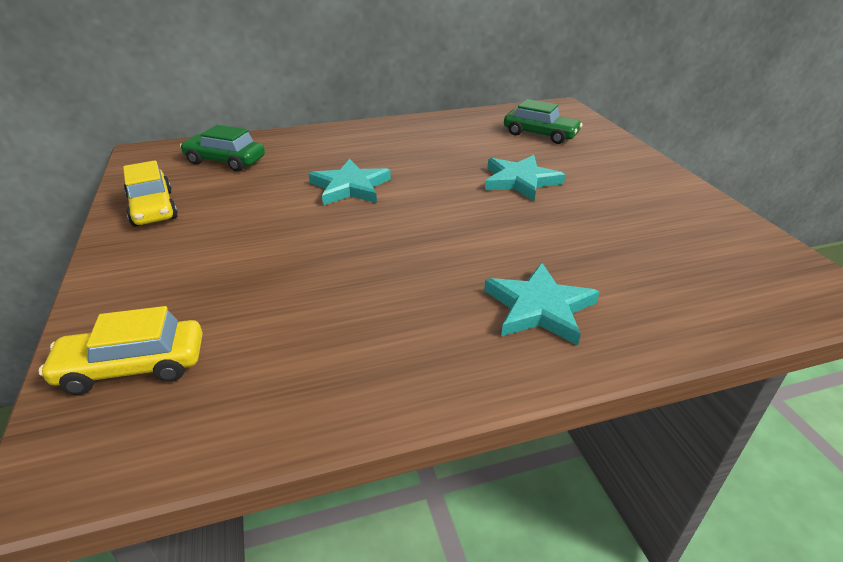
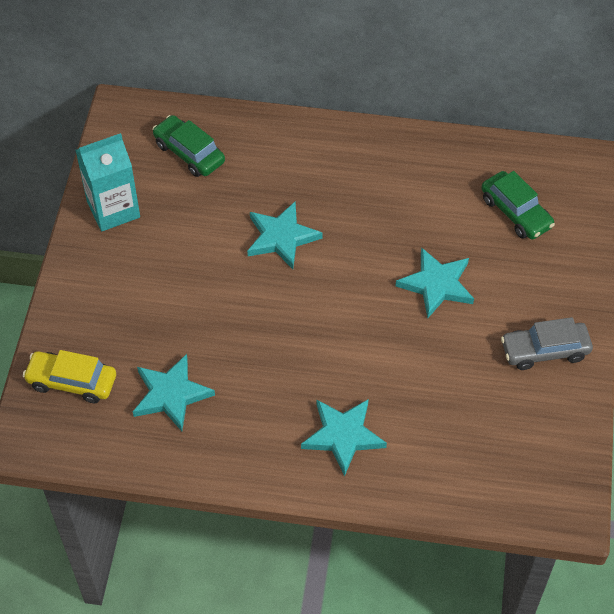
camera: 25 degrees right, 20 degrees up
yellow car [123,160,178,227] -> turquoise carton [76,133,140,231]
none -> turquoise star [133,354,215,431]
none -> grey car [501,317,593,370]

